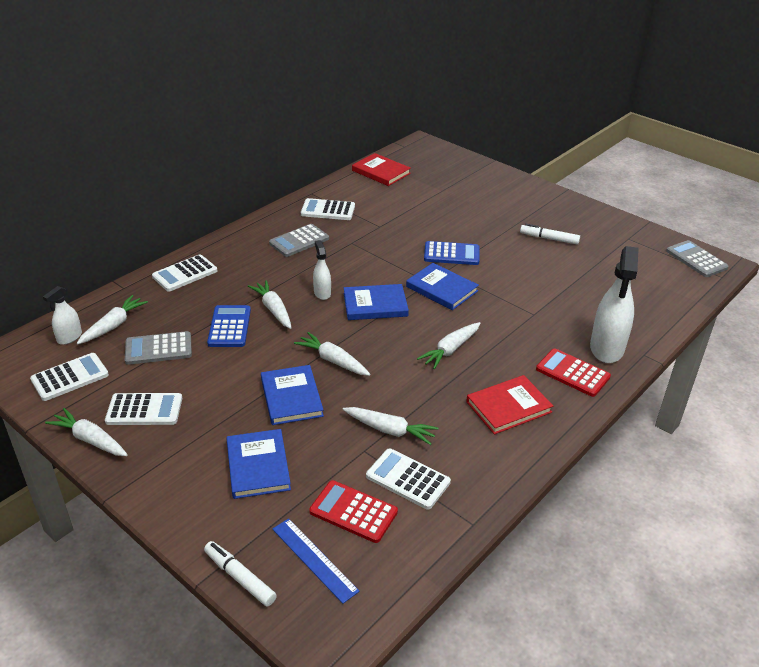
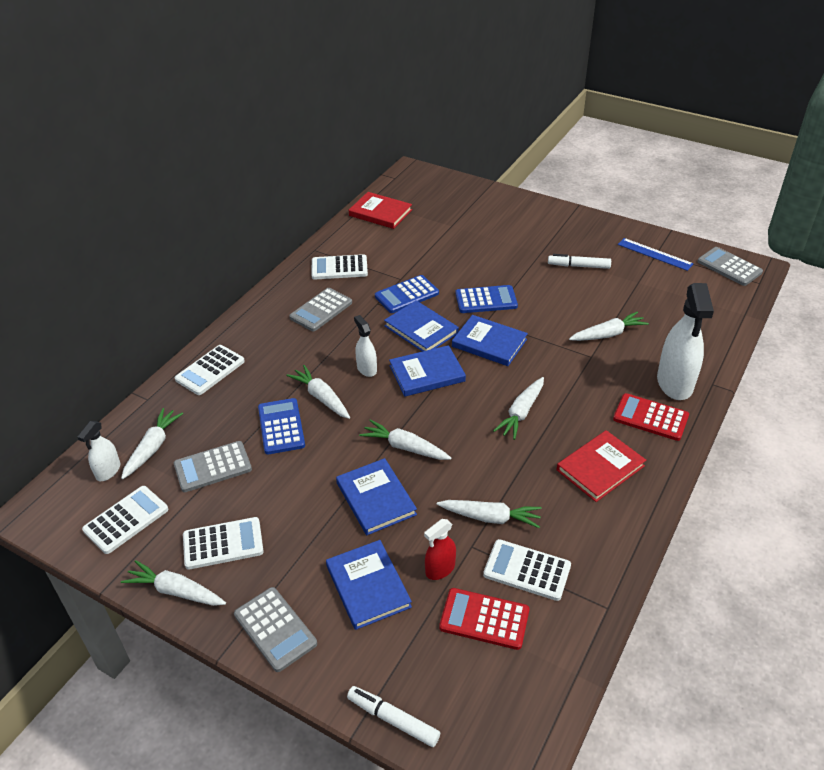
camera: 10 degrees left, 5 degrees up
blue ruler [272,518,360,604] -> blue ruler moved to [618,238,694,271]
none -> grey calculator [234,587,317,672]
none -> blue calculator [375,275,439,313]
none -> blue book [384,300,459,352]
none -> red spray bottle [424,519,456,580]
none -> white carrot [569,312,649,341]

